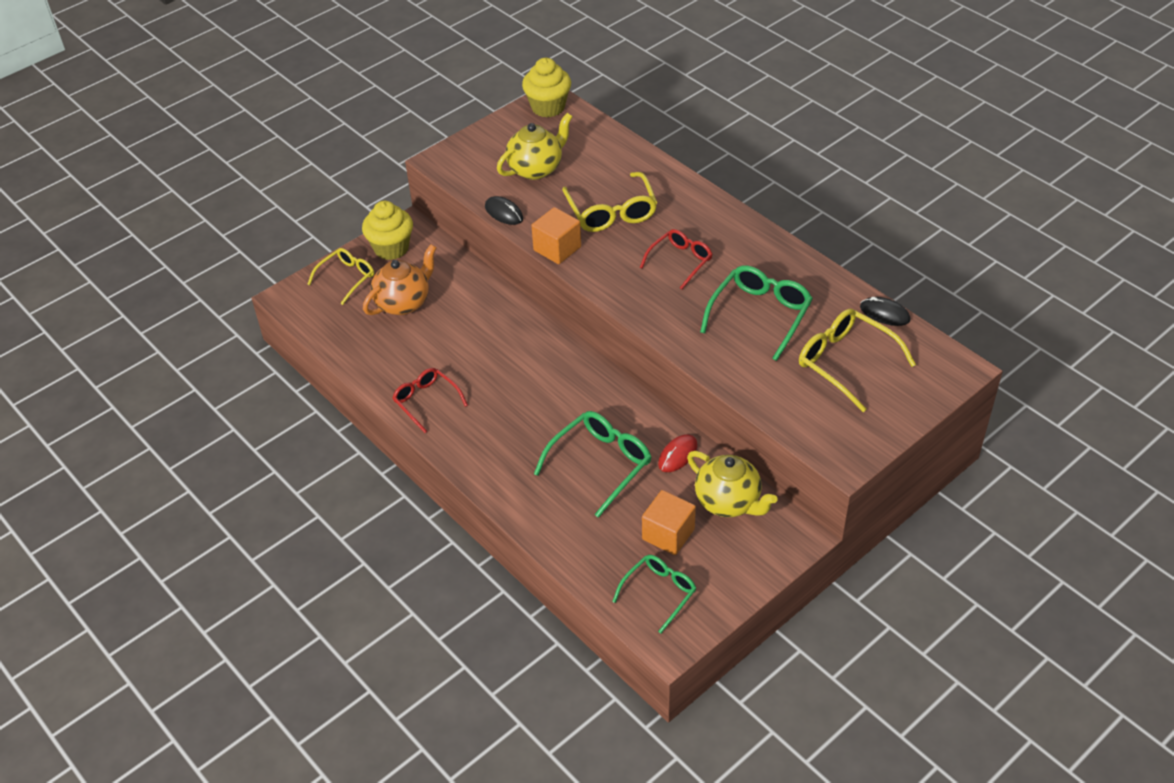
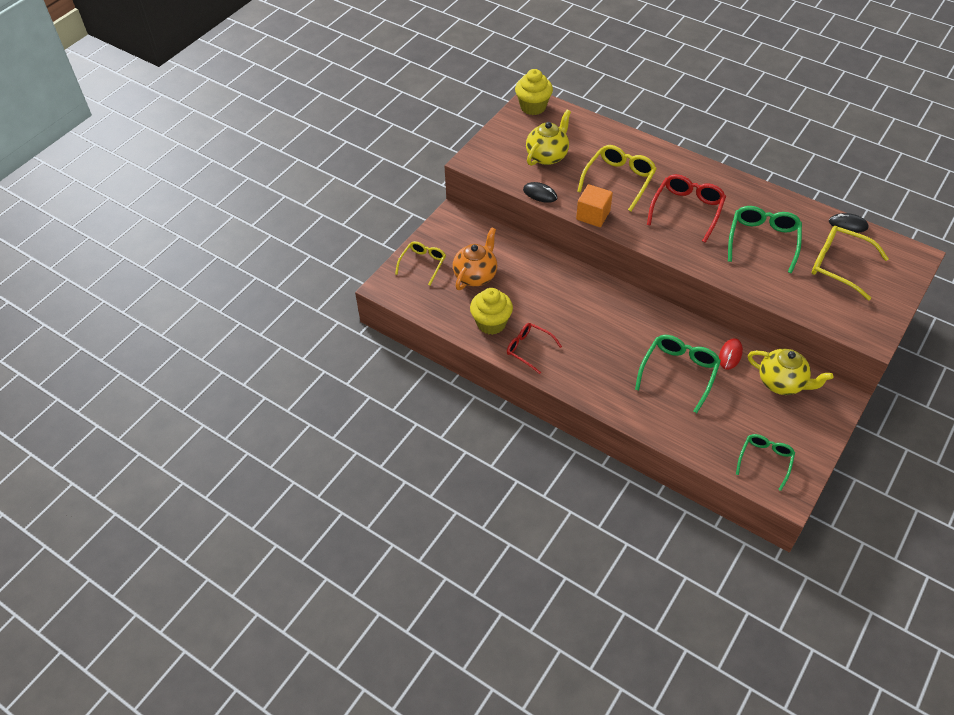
camera: 15 degrees left, 5 degrees up
yellow cupcake [362,201,413,260] -> yellow cupcake moved to [470,288,513,335]
yellow glasses [562,172,657,232] -> yellow glasses turned 120 degrees counterclockwise [577,145,657,211]
red glasses [640,229,713,290] -> red glasses [647,174,726,243], size x1.51
orange cube [642,490,696,555] -> none

